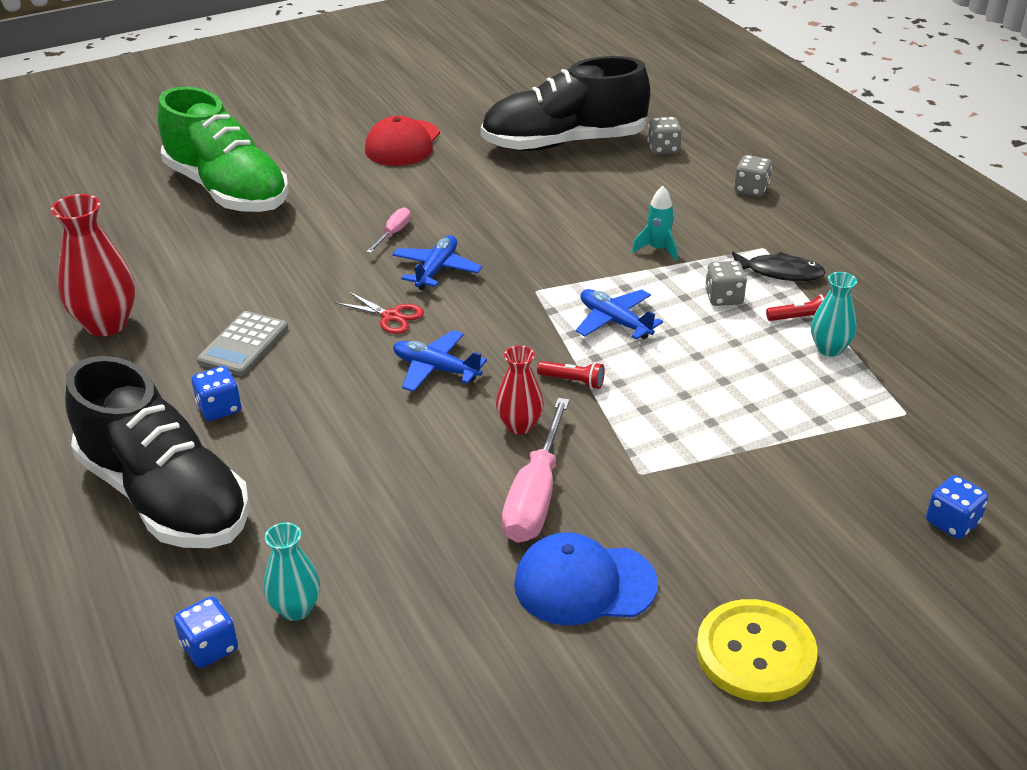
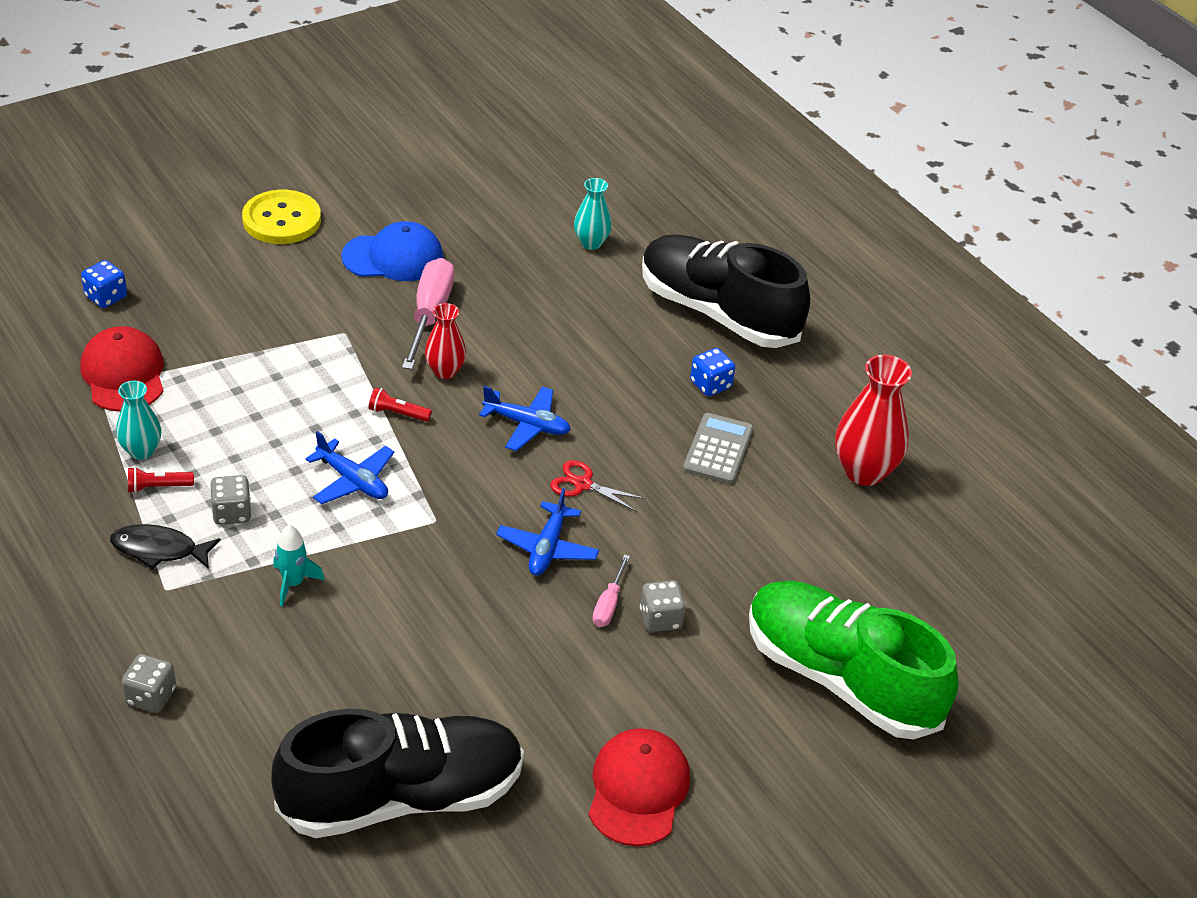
camera: 170 degrees right, 5 degrees up
blue dice [174,596,238,668] -> none
grey dice [648,117,682,154] -> grey dice moved to [640,580,686,632]
none -> red cap [80,326,163,412]

